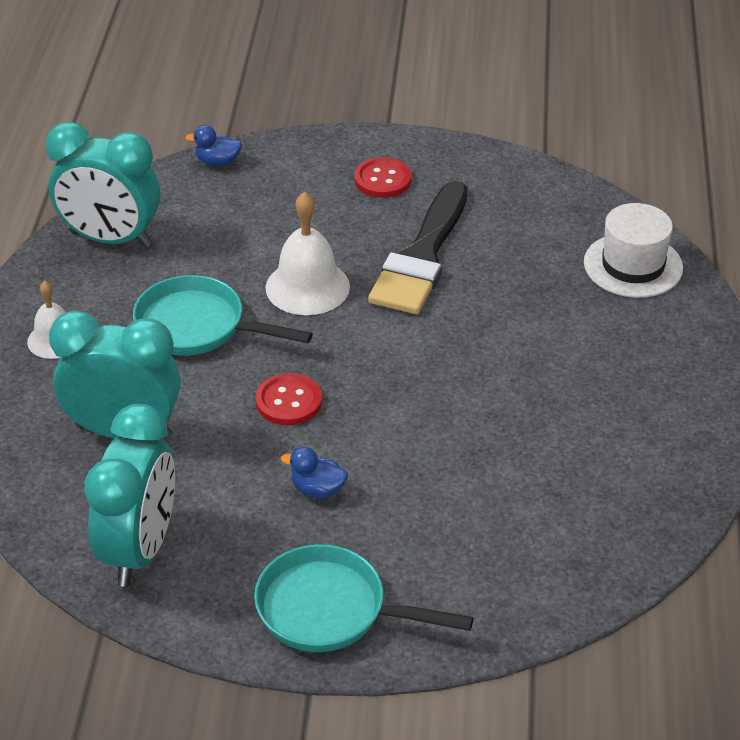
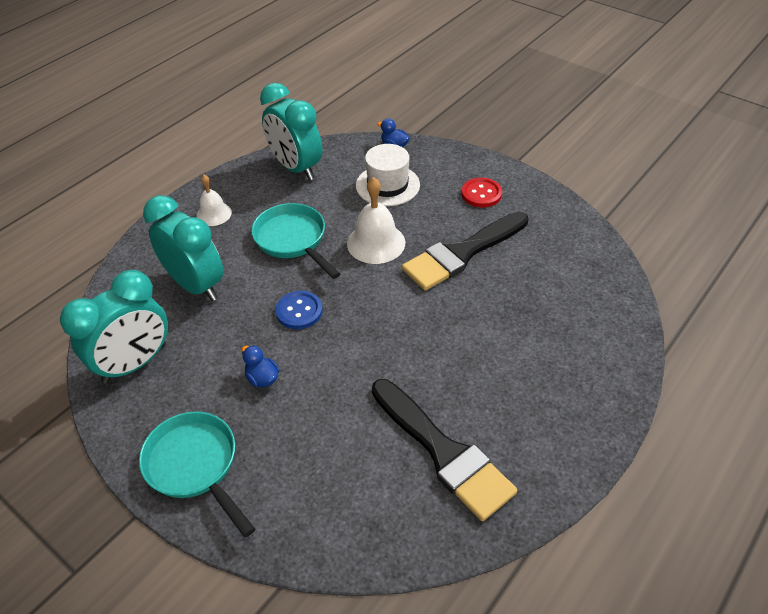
camera: 35 degrees right, 5 degrees up
red button [256,373,322,425] -> blue button [275,291,323,329]
white hat [584,203,683,298] -> white hat moved to [356,144,420,206]
none -> black brush [372,379,517,521]

